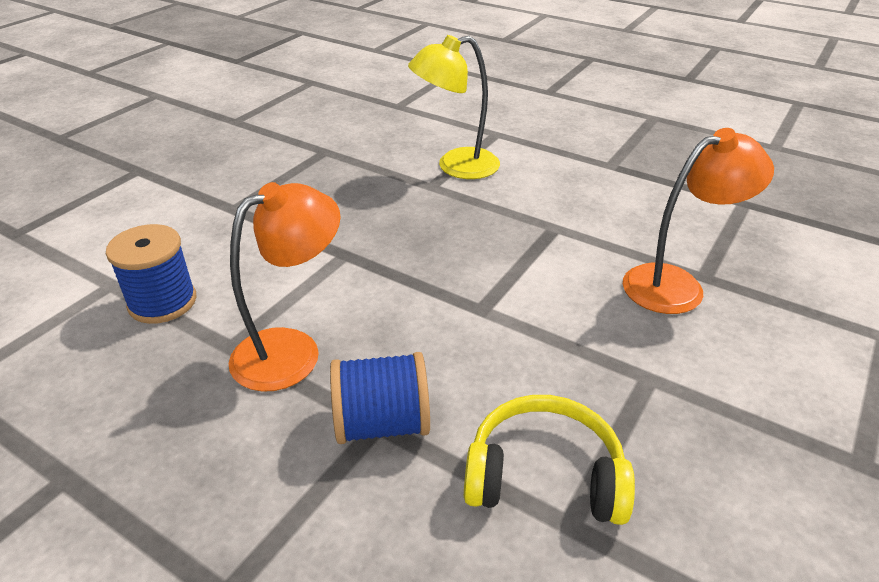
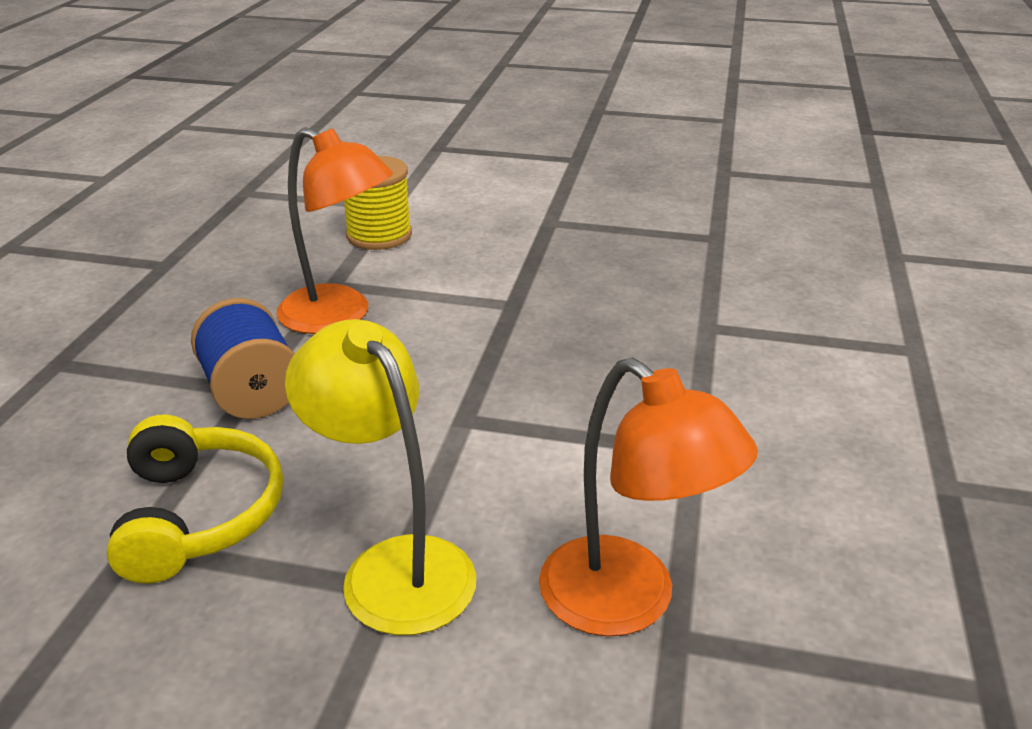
camera: 70 degrees right, 5 degrees down
blue spool [106,224,196,324] -> yellow spool [344,156,412,250]
yellow lamp [408,35,500,179] -> yellow lamp moved to [285,319,476,635]

